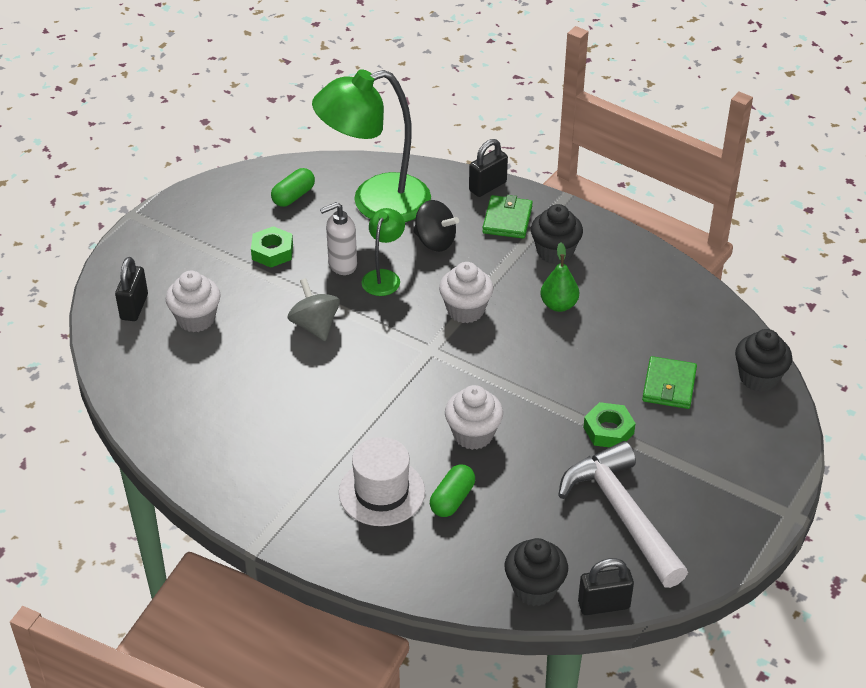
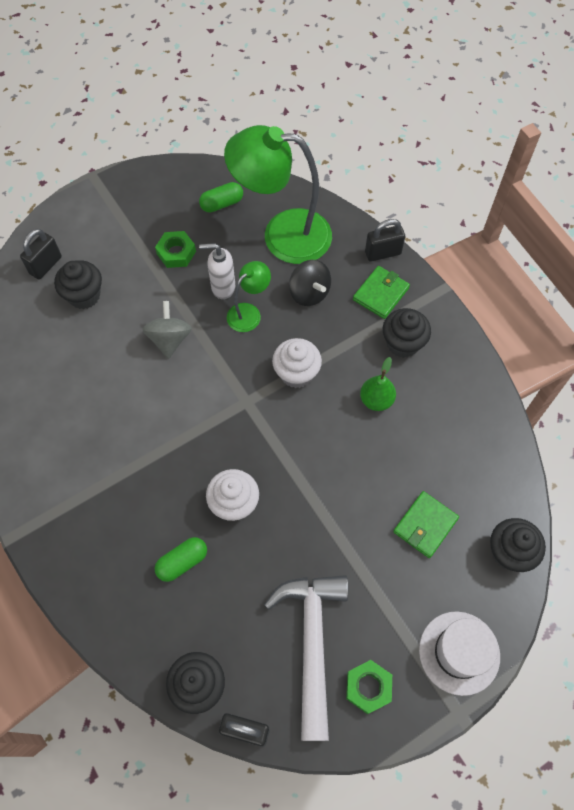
camera: 25 degrees right, 20 degrees up
white cupcake [166,271,220,332] -> black cupcake [54,260,102,309]
white hat [339,437,425,526] -> white hat moved to [419,611,500,696]
green nut [583,402,636,447] -> green nut moved to [346,660,392,714]

